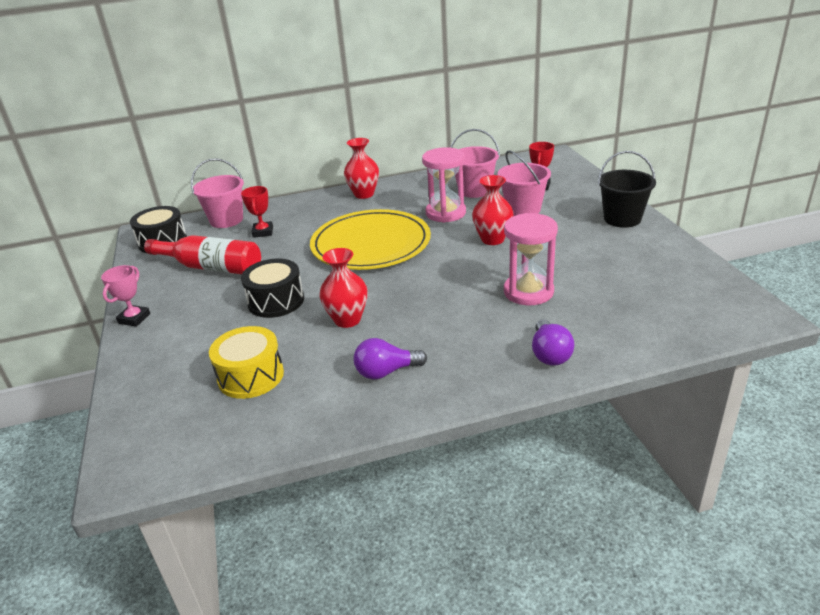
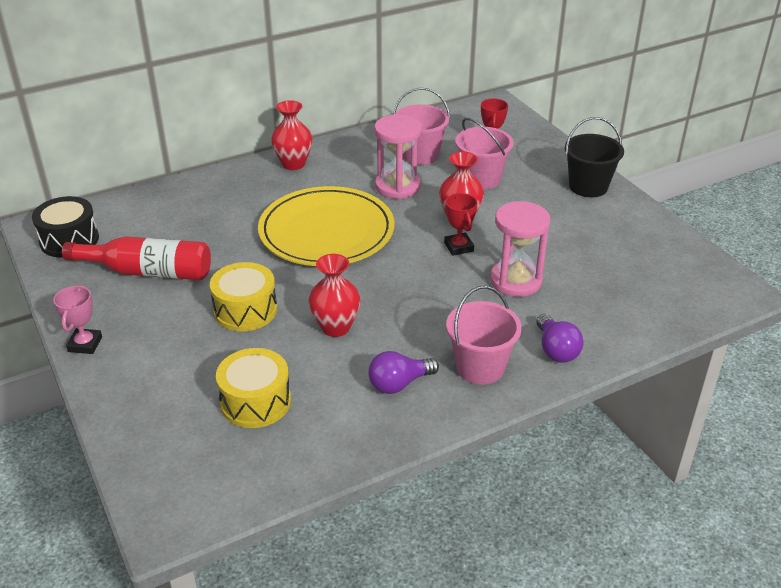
camera: 15 degrees left, 5 degrees up
pink bucket [191,158,244,228] -> pink bucket moved to [446,286,522,385]
red trophy [241,186,273,238] -> red trophy moved to [444,193,477,256]
black drum [241,259,304,318] -> yellow drum [210,262,277,331]

